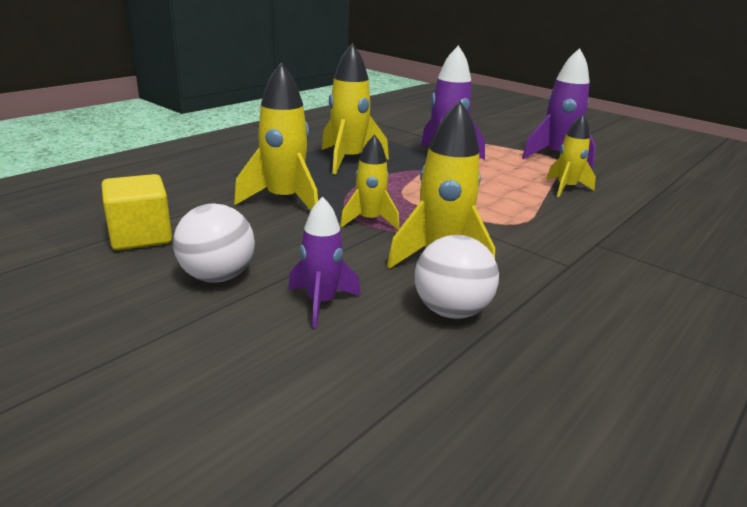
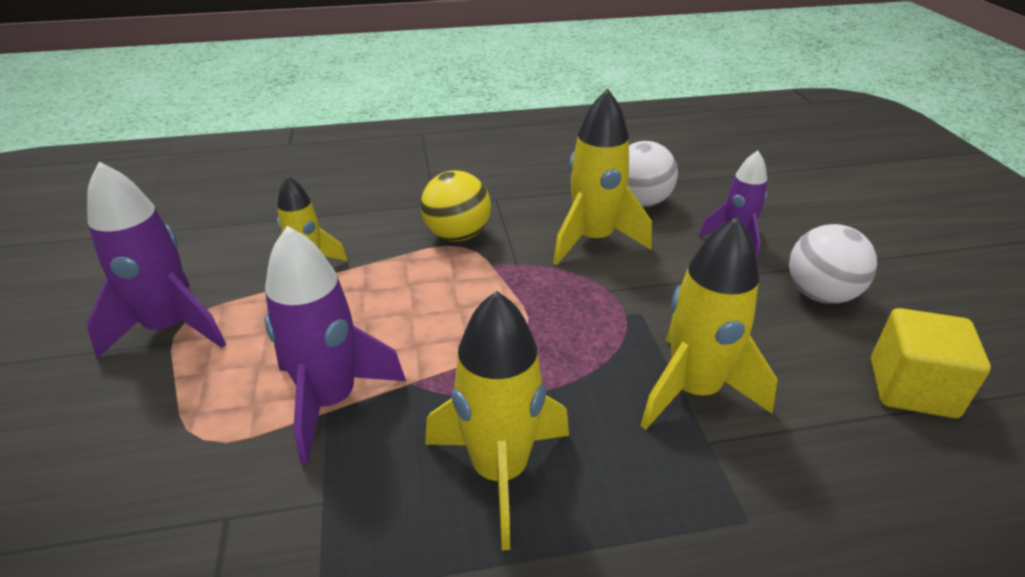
camera: 140 degrees left, 10 degrees up
yellow rocket [340,134,399,230] -> none
none -> yellow ball [420,170,491,241]

